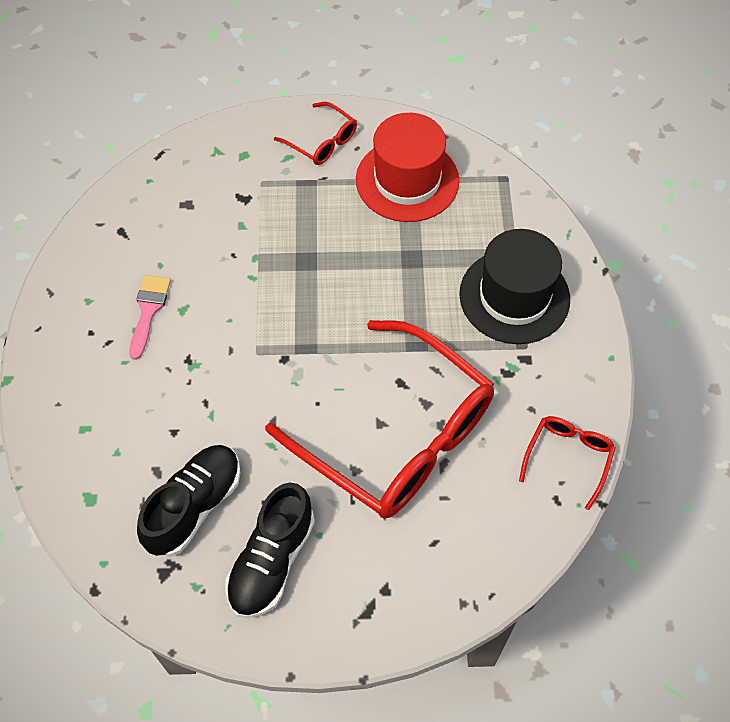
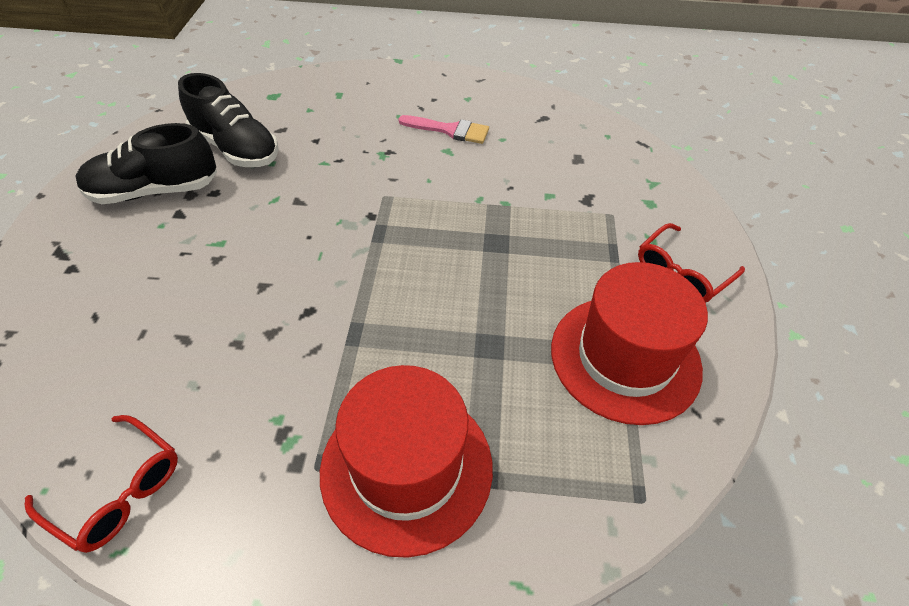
camera: 95 degrees right, 10 degrees down
black shoe [225,482,315,618] -> black shoe turned 45 degrees counterclockwise [75,123,217,204]
red glasses [265,320,494,519] -> none
black hat [459,229,570,344] -> red hat [320,365,493,558]

